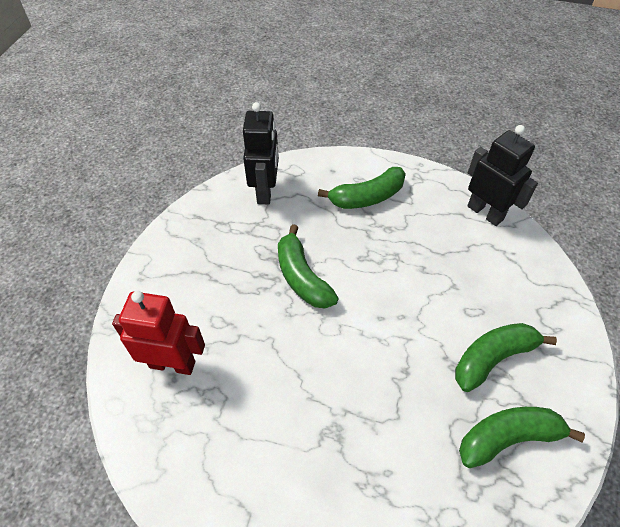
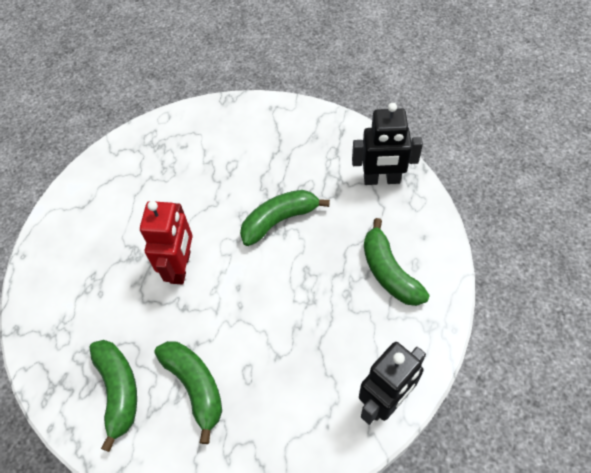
camera: 90 degrees right, 5 degrees up
red robot [112,291,205,375] -> red robot moved to [140,201,193,285]

